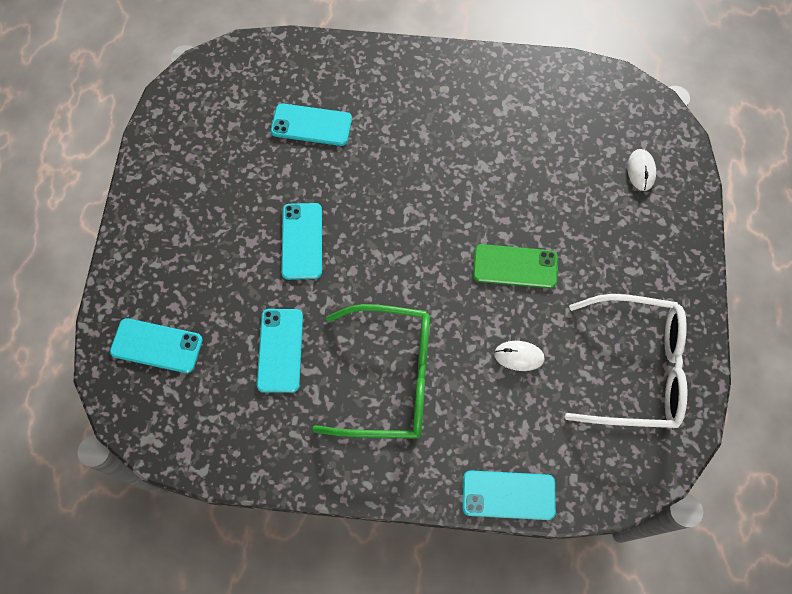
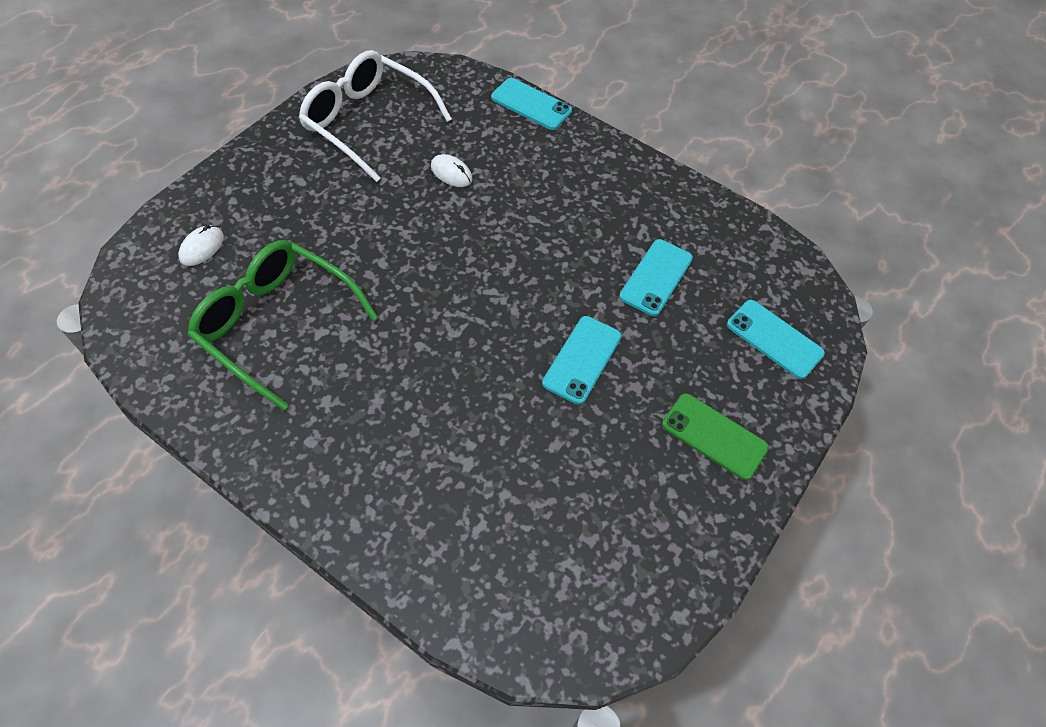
camera: 155 degrees left, 10 degrees down
turquoise phone [271,103,352,146] -> none
green glasses [312,304,430,439] -> green glasses moved to [188,240,378,411]
green phone [473,244,558,288] -> green phone moved to [662,393,769,480]

